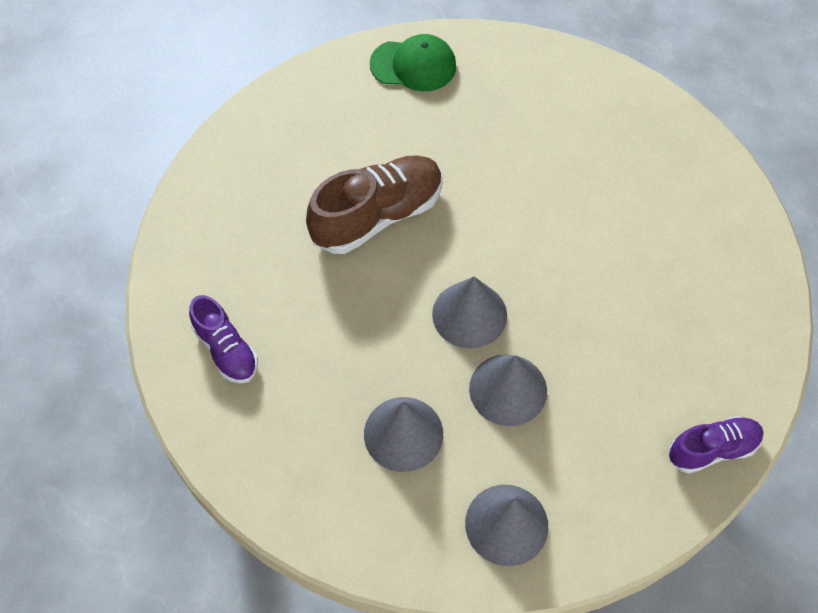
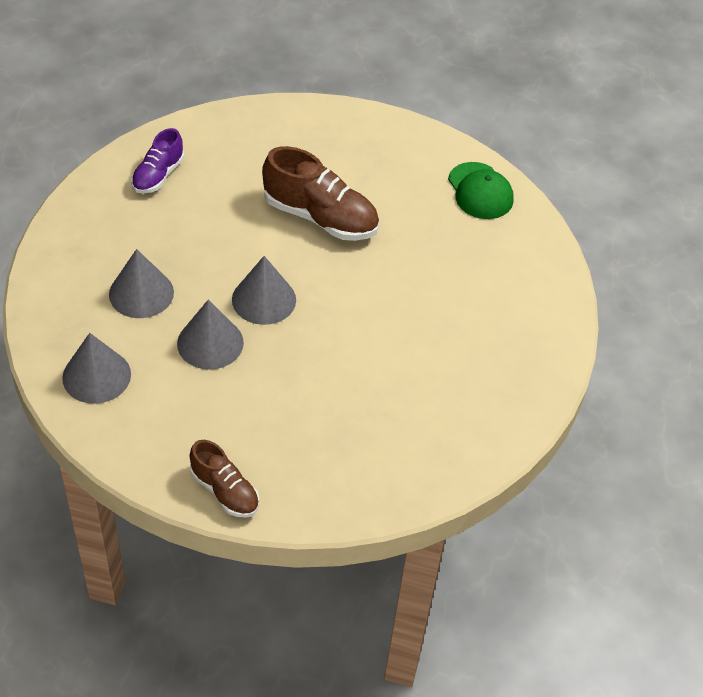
camera: 60 degrees right, 10 degrees down
purple shoe [669,416,764,474] -> brown shoe [190,440,259,518]

